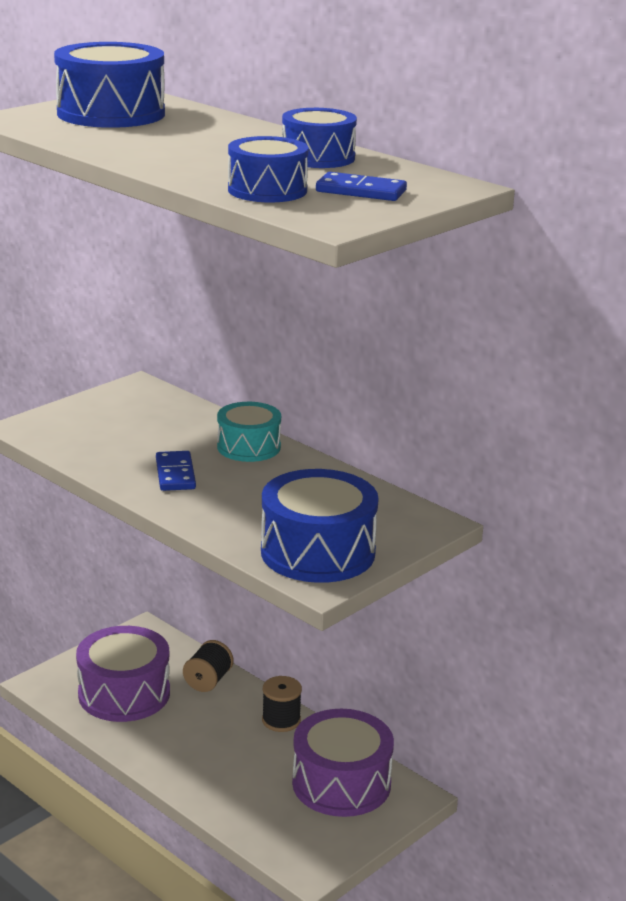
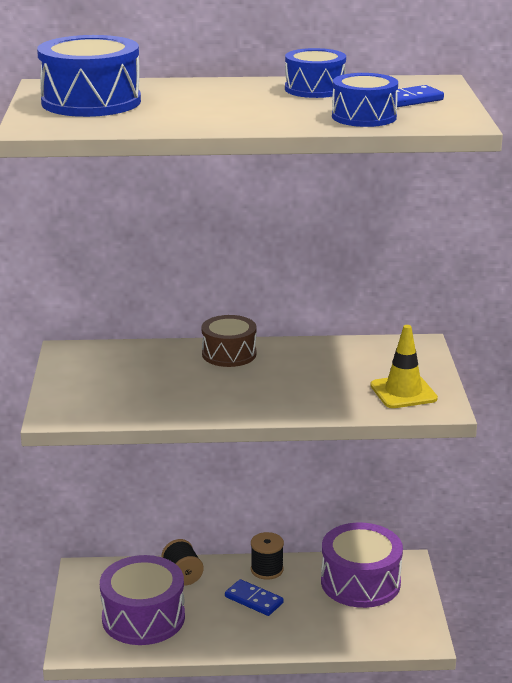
camera: 45 degrees left, 0 degrees up
blue domino [156,451,196,491] -> blue domino moved to [225,579,284,616]
turquoise drum [217,402,281,462] -> brown drum [201,315,257,367]
blue drum [261,469,379,583] -> yellow traffic cone [370,325,438,408]

